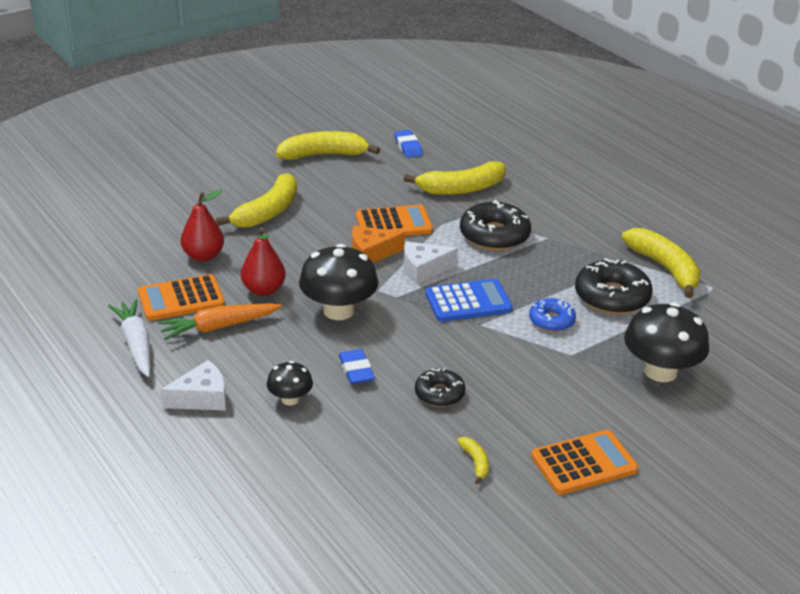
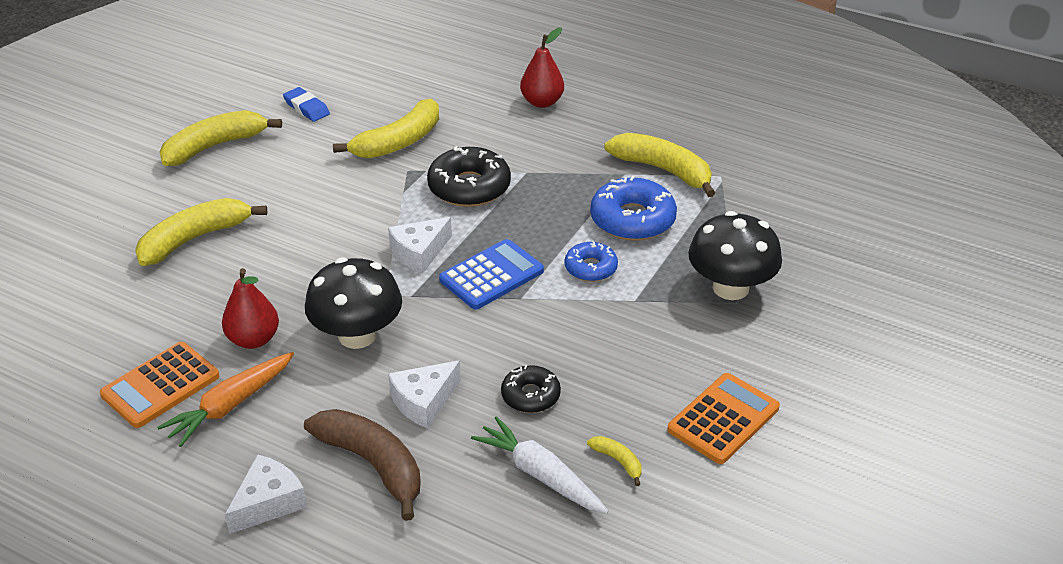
camera: 25 degrees left, 5 degrees up
white carrot [108,299,151,377] -> white carrot moved to [471,416,609,514]
red pear [181,190,224,261] -> red pear moved to [520,27,564,108]
yellow banana [216,173,297,228] -> yellow banana turned 135 degrees counterclockwise [135,198,267,266]
black mushroom [267,361,313,405] -> brown banana [304,409,421,521]
blue eraser [339,349,375,384] -> white cheese [388,360,461,428]
orange cheese [352,226,405,263] -> none
orange calculator [356,205,433,236] -> none
black donut [575,258,653,314] -> blue donut [590,176,677,241]

